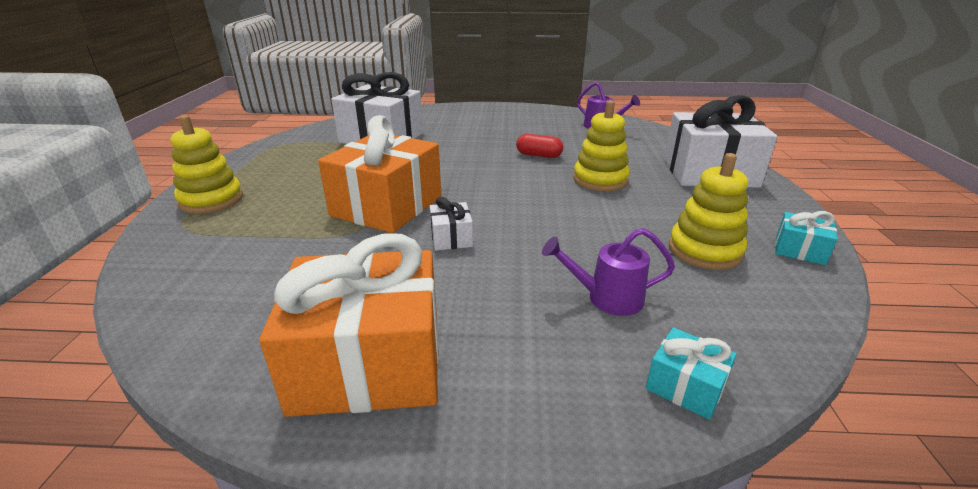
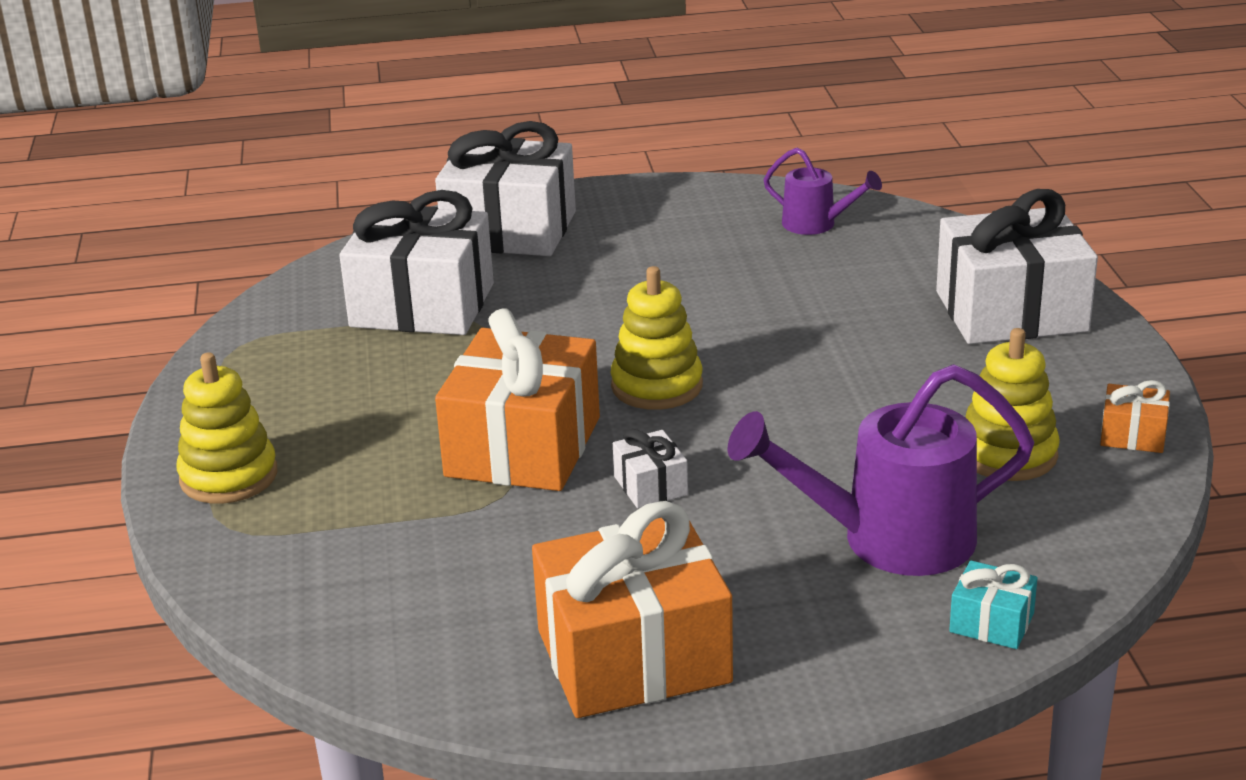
camera: 10 degrees left, 0 degrees up
red capsule [516,134,563,158] -> none
purple watering can [542,228,675,316] -> purple watering can [728,364,1034,576], size x1.86
yellow stacking toy [573,100,630,191] -> yellow stacking toy moved to [611,266,703,410]
turquoise gift [775,211,837,265] -> orange gift [1100,380,1170,453]
none -> white gift [435,121,576,256]

